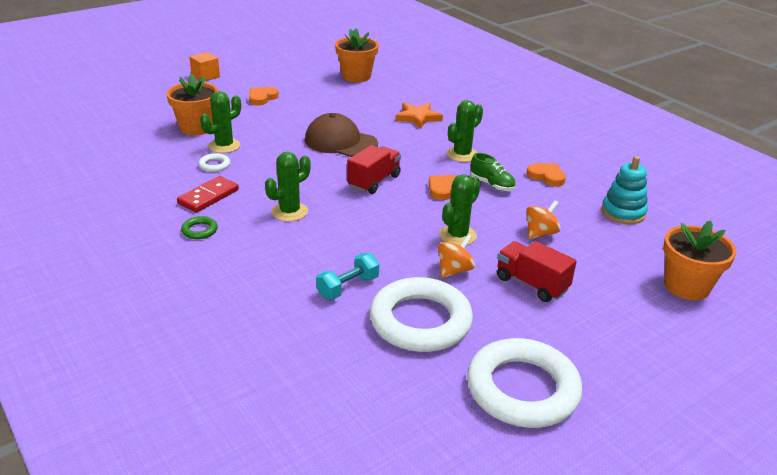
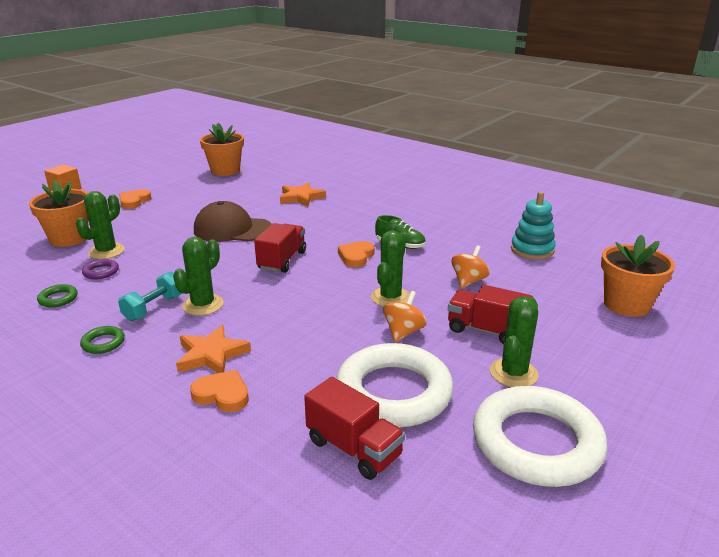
camera: 15 degrees left, 5 degrees down
red domino [177,176,239,213] -> none
white ring [199,153,230,172] -> purple ring [82,259,119,279]
turquoise dumbbell [316,253,379,300] -> turquoise dumbbell moved to [118,272,182,321]
green cactus [447,100,483,162] -> green cactus moved to [490,296,539,387]
orange heart [527,163,566,187] -> orange heart moved to [190,370,249,412]
none -> green ring [37,284,78,307]
none -> orange star [176,325,251,373]
none -> red truck [304,377,405,480]

